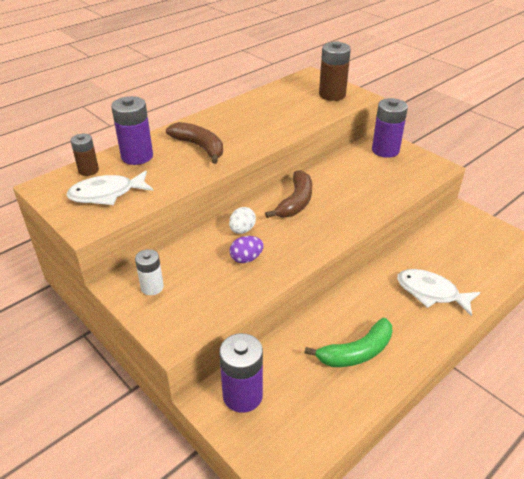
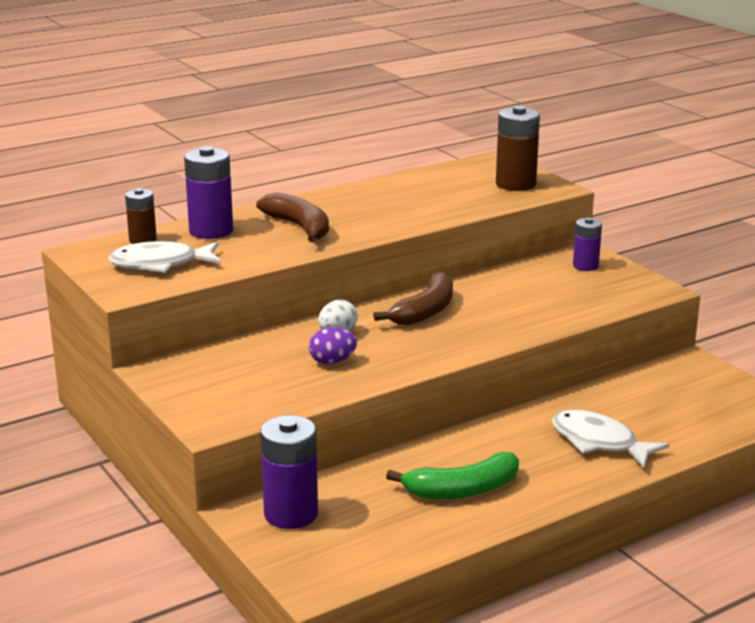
camera: 10 degrees right, 15 degrees down
white battery [135,249,164,295] -> none
purple battery [372,98,408,158] -> purple battery [573,218,602,271], size x0.61

